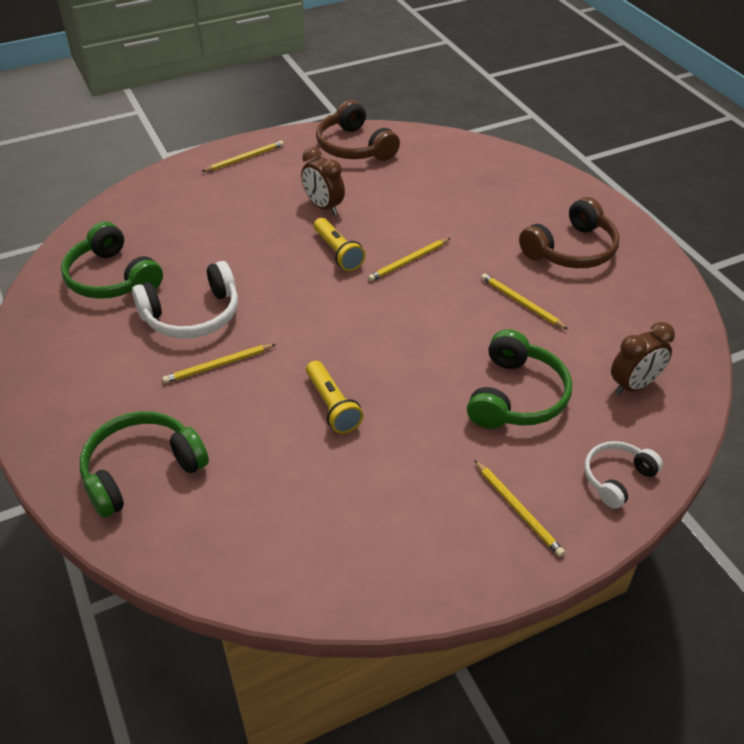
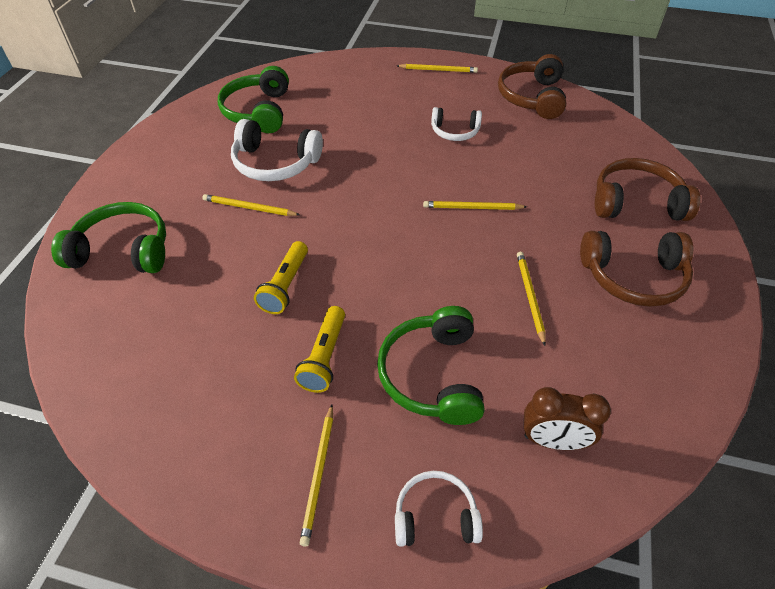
camera: 40 degrees right, 5 degrees up
brown clock [301,147,345,215] -> white headphones [431,107,482,141]
yellow flashlight [314,218,365,271] -> yellow flashlight moved to [294,306,345,393]
green headphones [467,329,572,429] -> green headphones turned 120 degrees clockwise [377,306,484,425]
none -> brown headphones [595,158,700,221]

